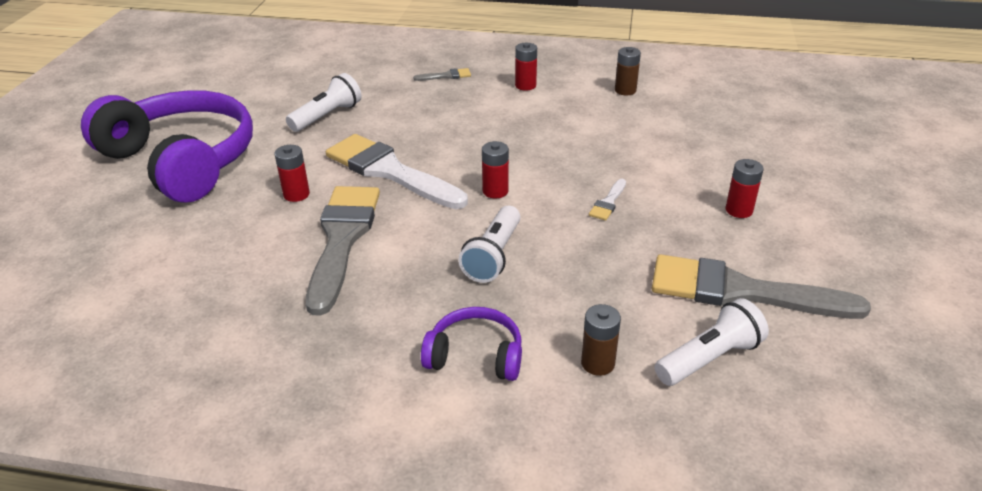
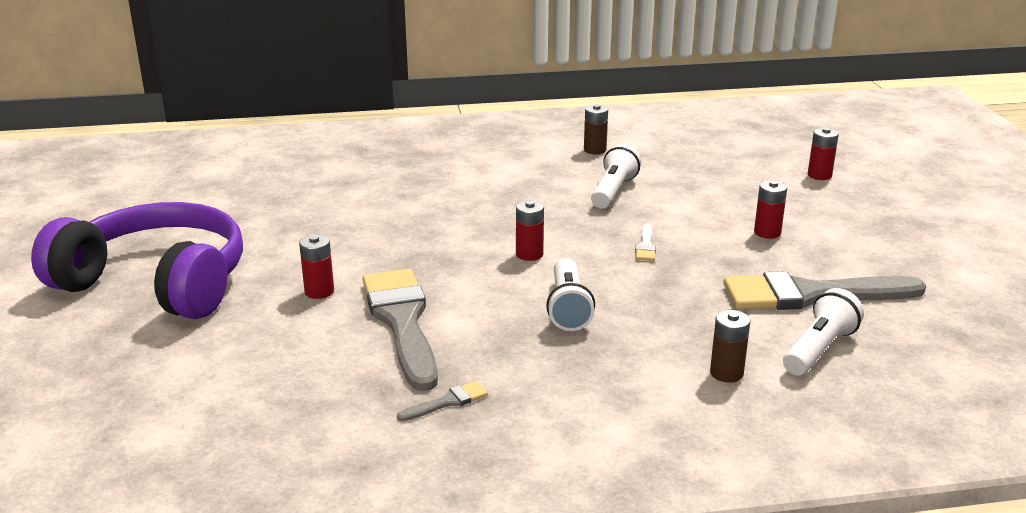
camera: 20 degrees left, 10 degrees down
white flashlight [286,73,362,132] -> white flashlight moved to [591,144,641,208]
white brush [326,134,468,209] -> none
grey brush [413,68,471,81] -> grey brush moved to [397,381,488,421]
purple headphones [421,307,522,381] -> none
red battery [515,43,537,91] -> red battery moved to [808,127,839,180]

